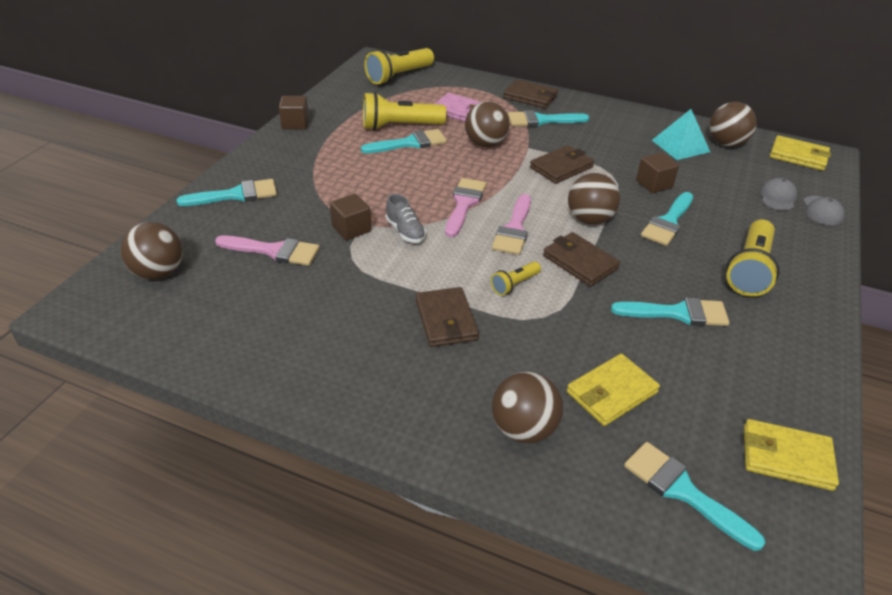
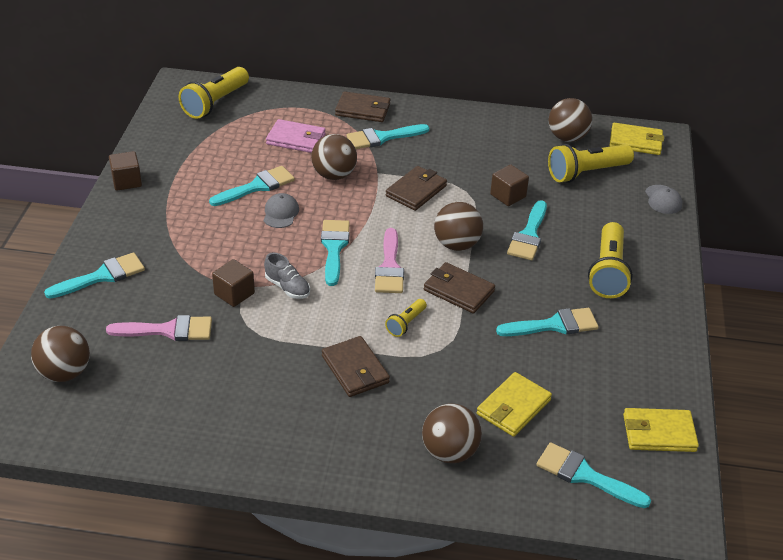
camera: 15 degrees left, 0 degrees up
yellow flashlight [363,92,446,130] -> yellow flashlight moved to [548,144,634,183]
pink brush [445,178,486,237] -> turquoise brush [321,220,350,286]
turquoise pyramid [652,109,710,160] -> none
grey cap [760,178,797,211] -> grey cap moved to [264,193,299,228]

